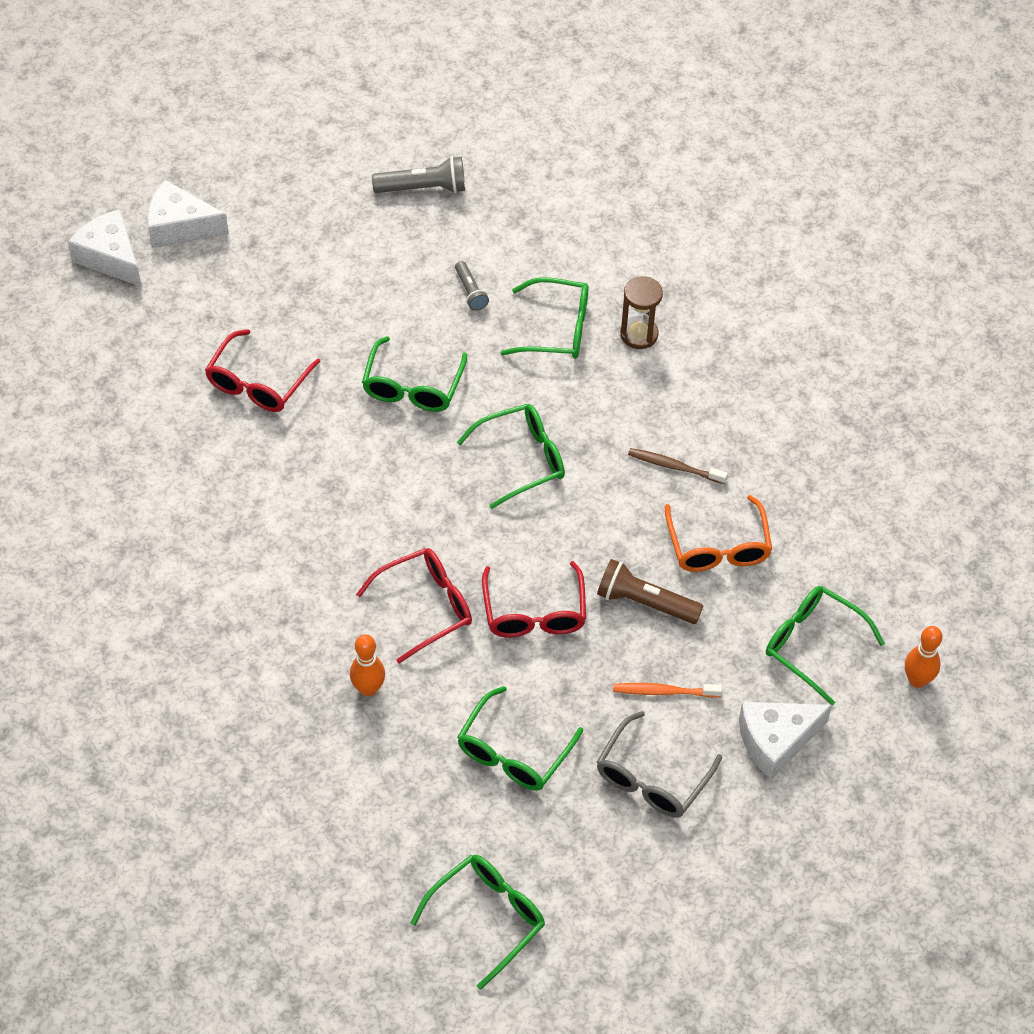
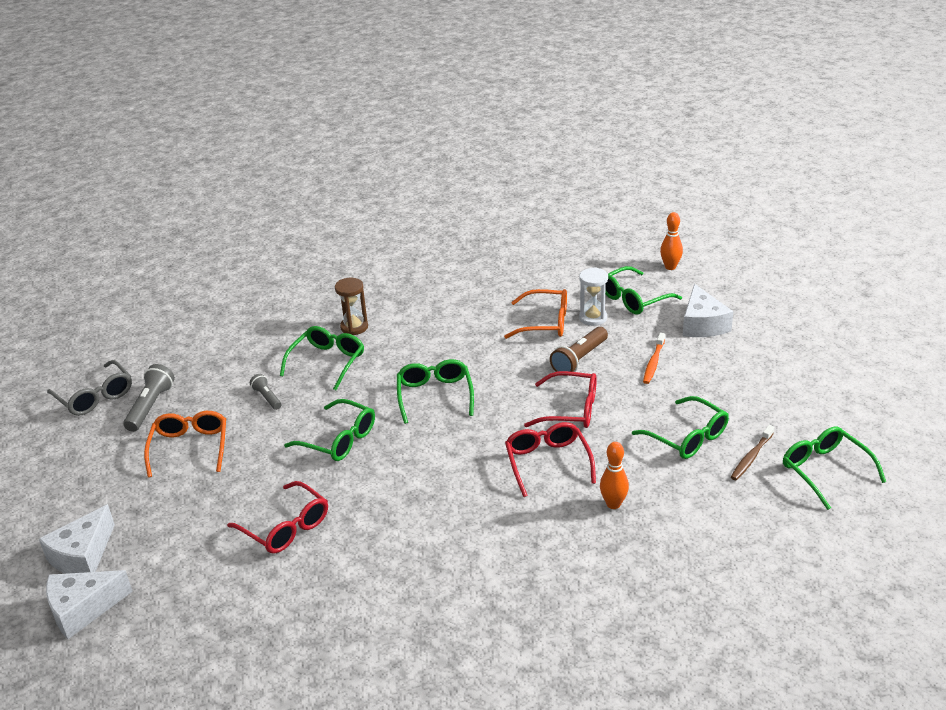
camera: 70 degrees left, 20 degrees down
grey flashlight [455,261,489,311] -> grey flashlight turned 120 degrees counterclockwise [250,374,281,410]
grey glasses [597,711,722,818] -> grey glasses moved to [47,360,132,416]
brown toothbrush [628,448,728,484] -> brown toothbrush moved to [731,425,774,480]
none -> orange glasses [144,411,226,478]
none -> white hourglass [579,267,608,326]

